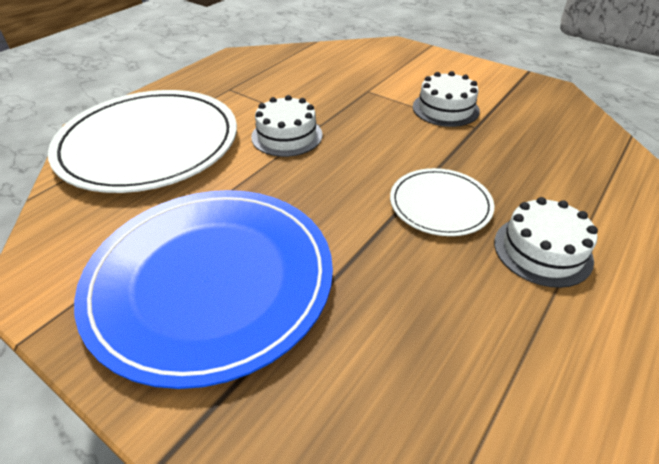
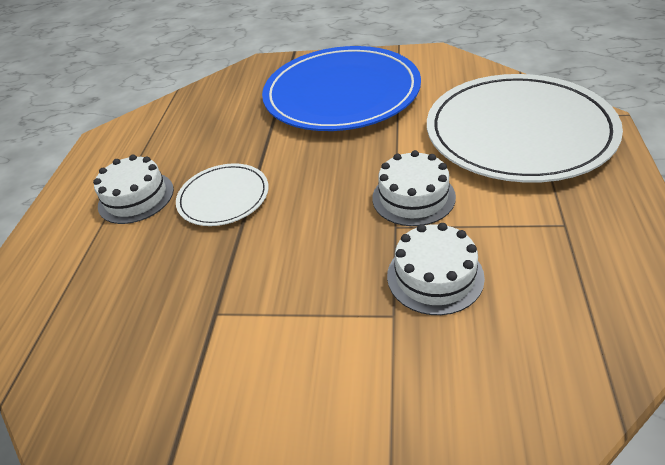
camera: 155 degrees right, 0 degrees up
white cake [413,71,480,127] -> white cake moved to [387,223,485,315]

